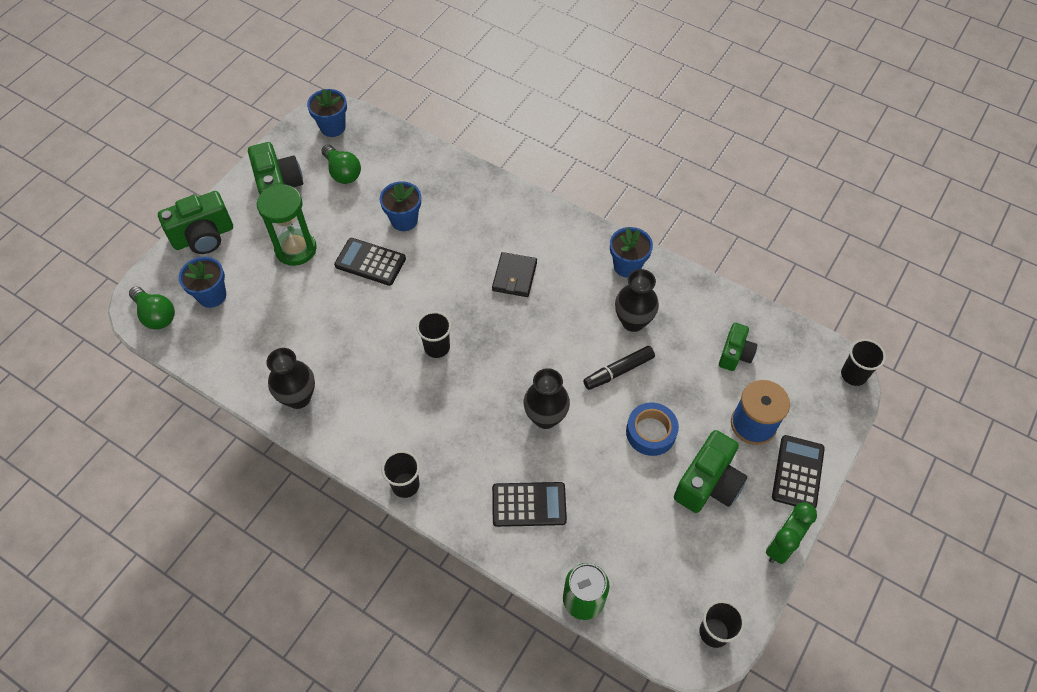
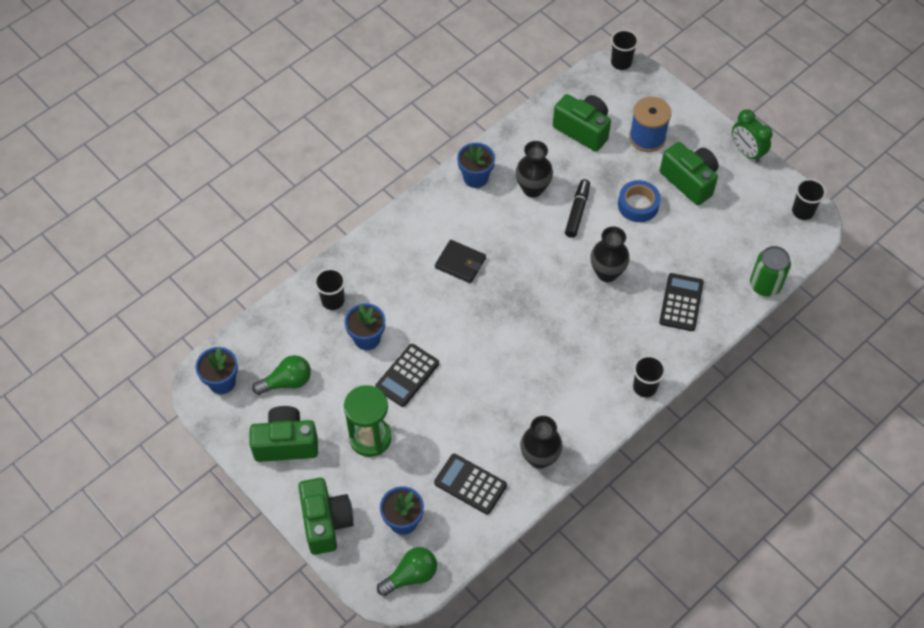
camera: 75 degrees left, 0 degrees up
black cup [416,311,451,358] -> black cup moved to [314,268,345,310]
black marker [583,346,655,390] -> black marker turned 150 degrees counterclockwise [565,179,590,238]
green camera [719,323,757,371] -> green camera [553,94,611,152], size x1.61
black calculator [772,435,825,509] -> black calculator moved to [434,454,507,515]

